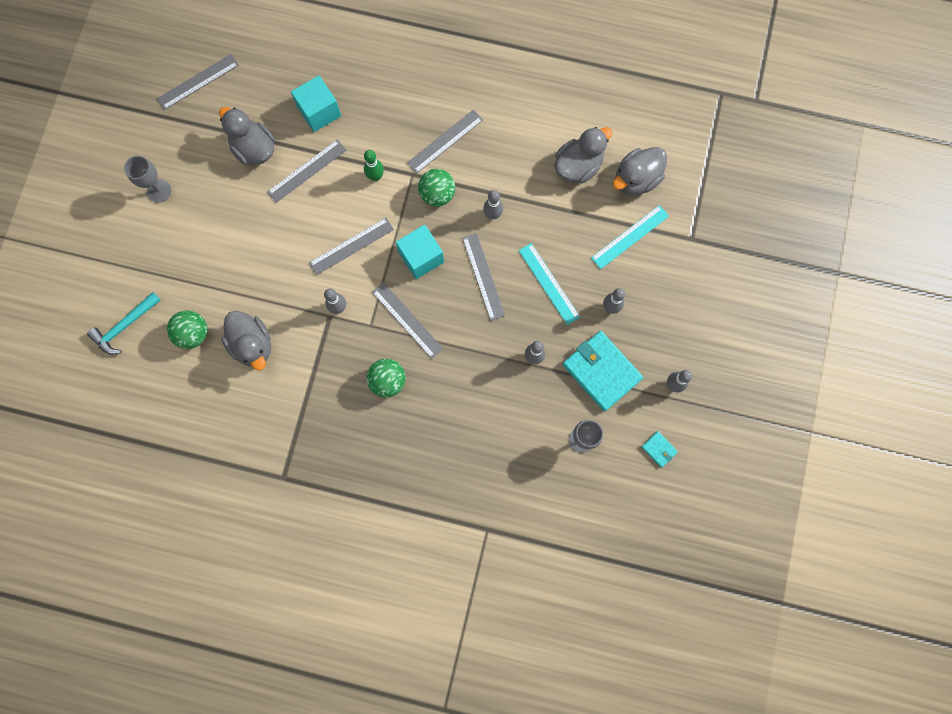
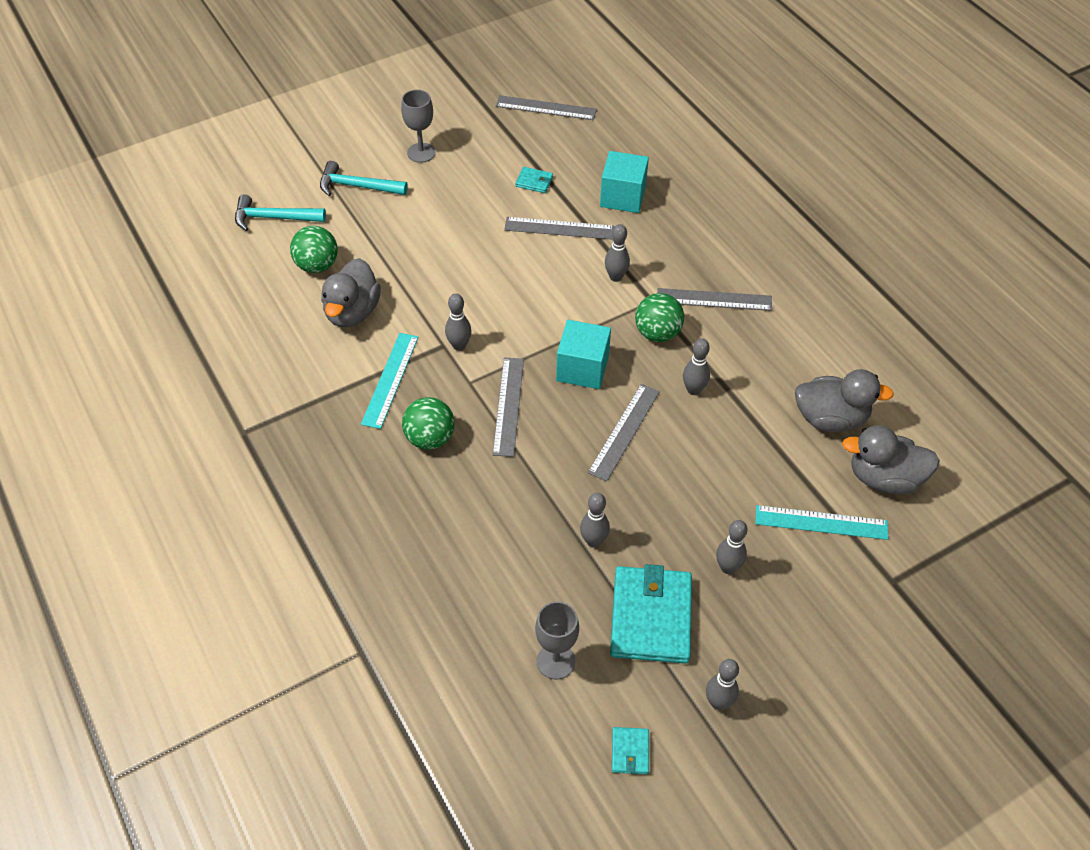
camera: 45 degrees right, 25 degrees down
grey duck [219,107,275,166] -> turquoise wallet [515,167,553,193]
grey ruler [309,218,394,275] -> none
green bowling pin [364,150,384,181] -> grey bowling pin [605,224,630,282]
turquoise ruler [519,243,580,325] -> turquoise ruler moved to [361,333,418,429]
none -> turquoise hammer [320,161,408,196]

